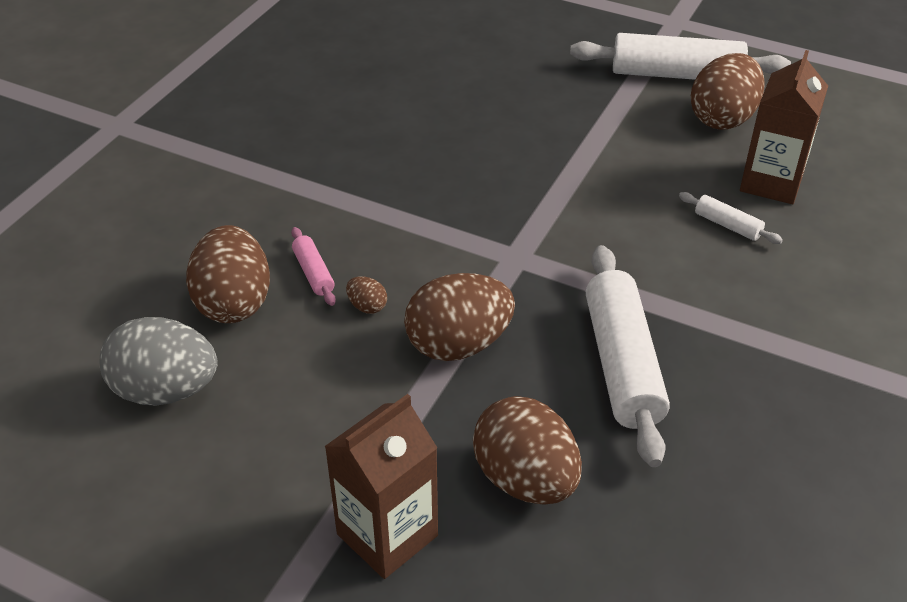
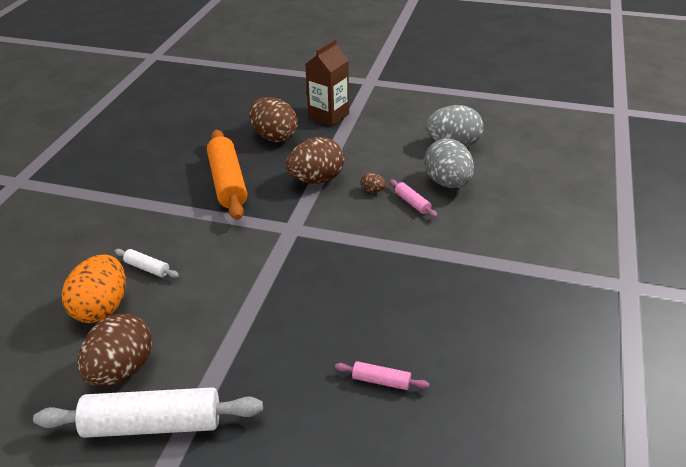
camera: 170 degrees right, 5 degrees down
brown egg [186,225,270,323] -> grey egg [424,138,474,188]
white rolling pin [586,245,670,467] -> orange rolling pin [207,130,247,220]
brown carton [740,50,828,204] -> orange egg [62,255,126,323]
none -> pink rolling pin [335,361,430,390]

